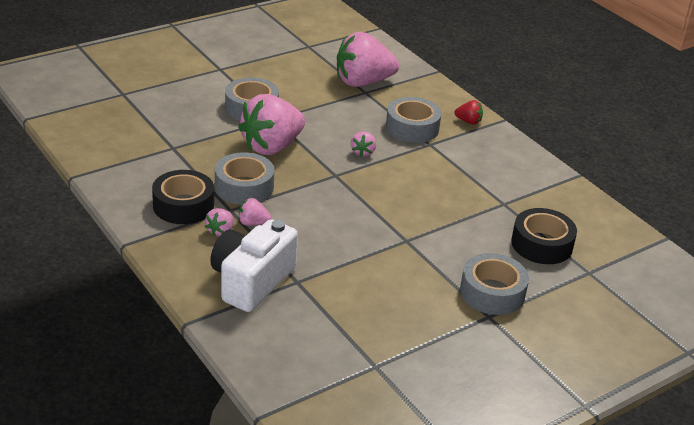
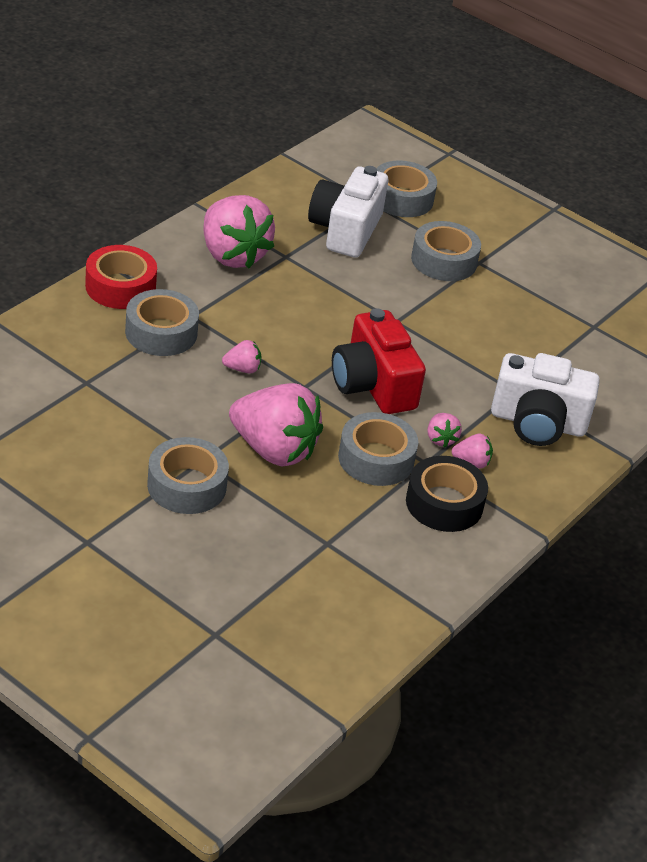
camera: 110 degrees left, 5 degrees up
pink strawberry [337,32,399,87] -> pink strawberry moved to [203,195,275,268]
red strawberry [455,100,483,124] -> red tape [85,245,157,309]
black tape [511,208,577,264] -> white camera [308,166,388,257]
none -> red camera [332,308,426,414]
none -> grey tape [377,161,437,217]

